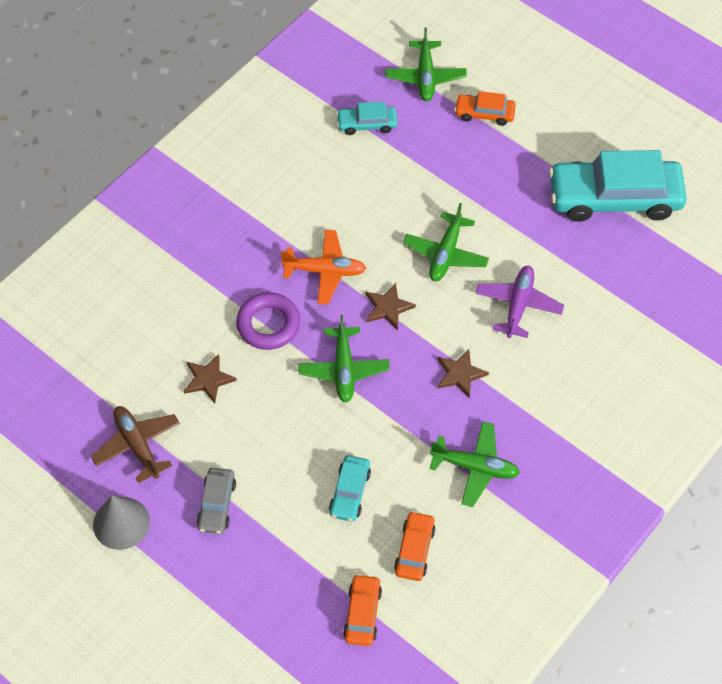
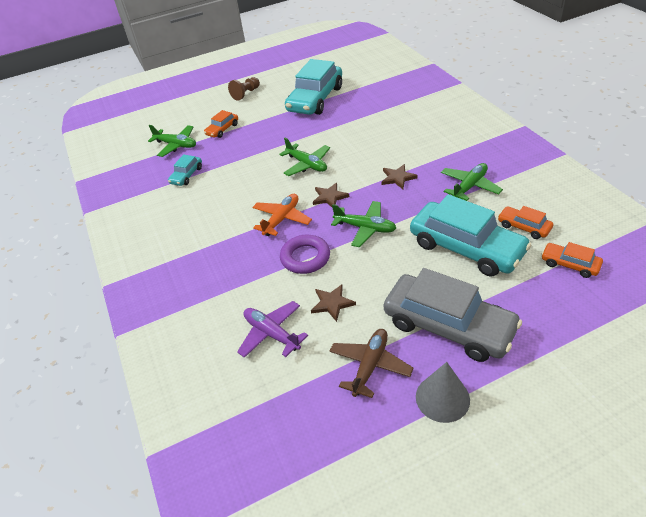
camera: 60 degrees left, 15 degrees down
brown plane [91,406,180,483] -> brown plane turned 120 degrees clockwise [329,329,414,398]
grey car [197,468,236,534] -> grey car [384,268,522,362], size x2.15
turquoise car [329,455,371,522] -> turquoise car [410,194,531,276], size x2.15
purple plane [475,266,564,338] -> purple plane moved to [237,301,308,358]
none -> brown pawn [228,77,260,101]

